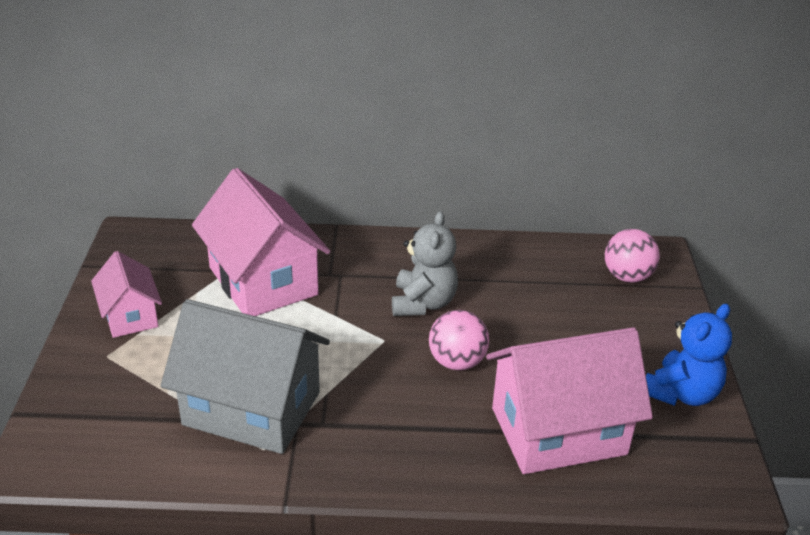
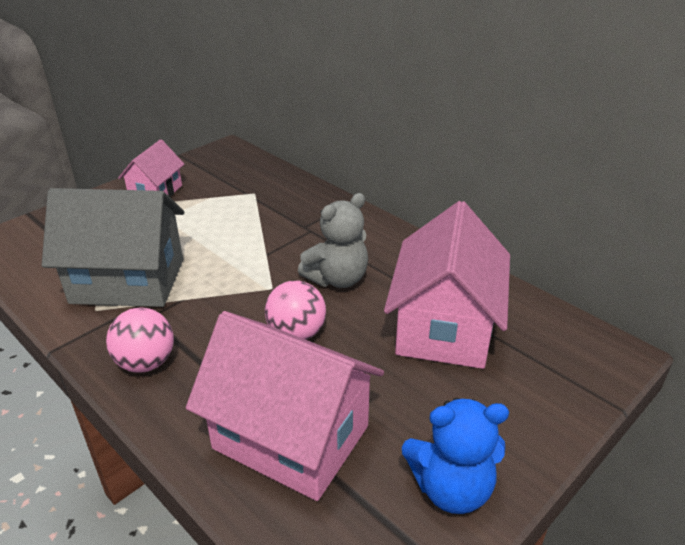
camera: 45 degrees right, 0 degrees up
grey house [161,299,330,454] -> grey house turned 60 degrees counterclockwise [42,188,184,307]
pink house [192,168,331,316] -> pink house moved to [384,201,510,369]
pink ball [605,229,660,283] -> pink ball moved to [106,308,174,373]

